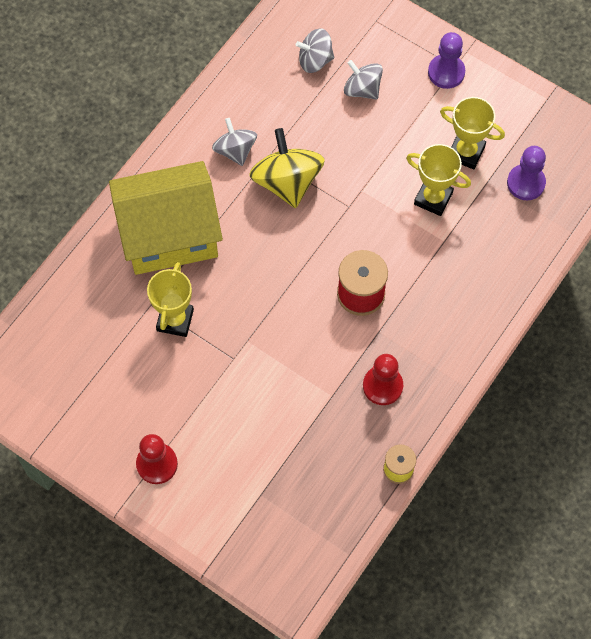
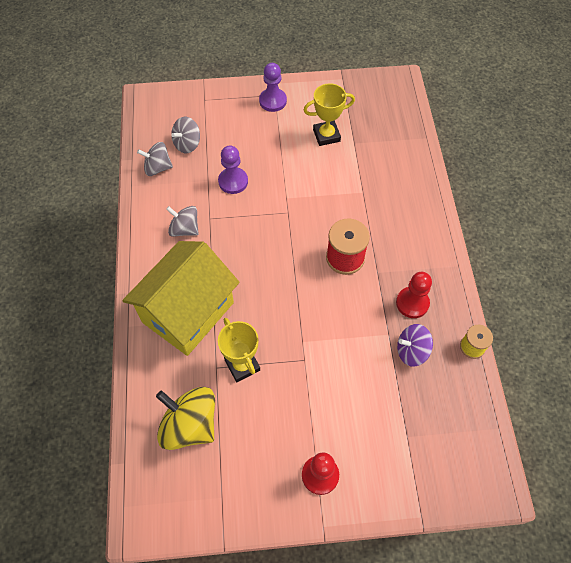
camera: 40 degrees left, 5 degrees down
yellow spinning top [249,128,325,208] -> yellow spinning top moved to [156,387,215,450]
grey spinning top [344,60,383,100] -> grey spinning top moved to [137,142,173,176]
yellow trophy [406,144,471,216] -> none
purple pawn [507,146,546,200] -> purple pawn moved to [218,145,248,194]
none -> purple spinning top [397,324,433,367]

